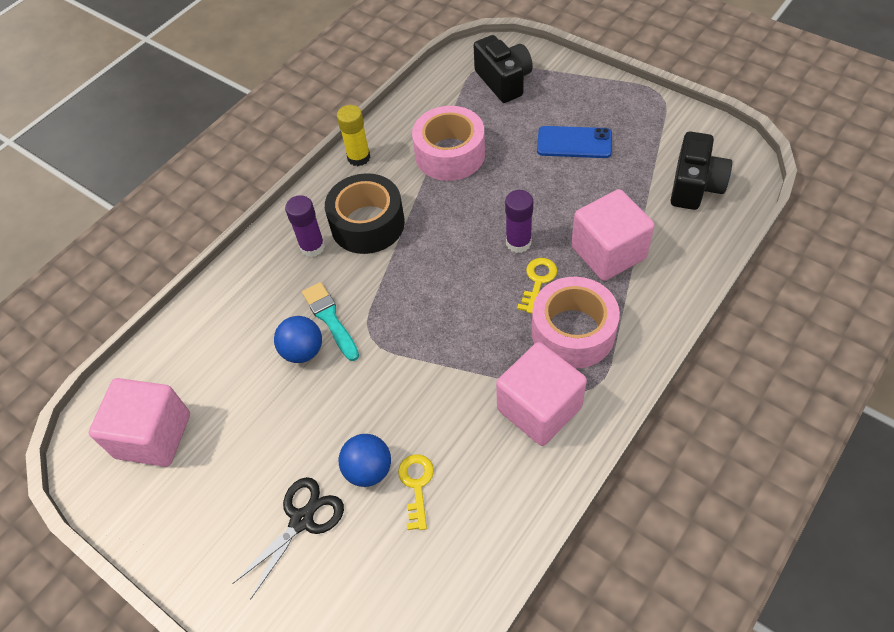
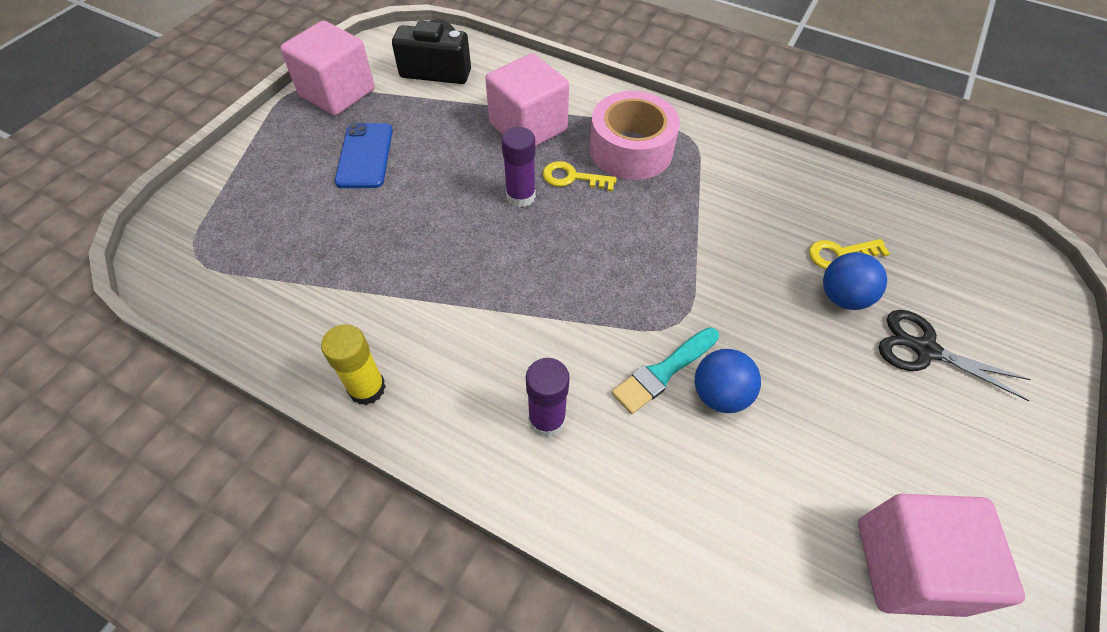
camera: 105 degrees left, 0 degrees up
black tape [325,173,405,254] -> none
pink tape [412,106,485,181] -> none
black camera [473,35,533,103] -> none
pink cube [496,342,587,446] -> pink cube moved to [280,21,375,116]

